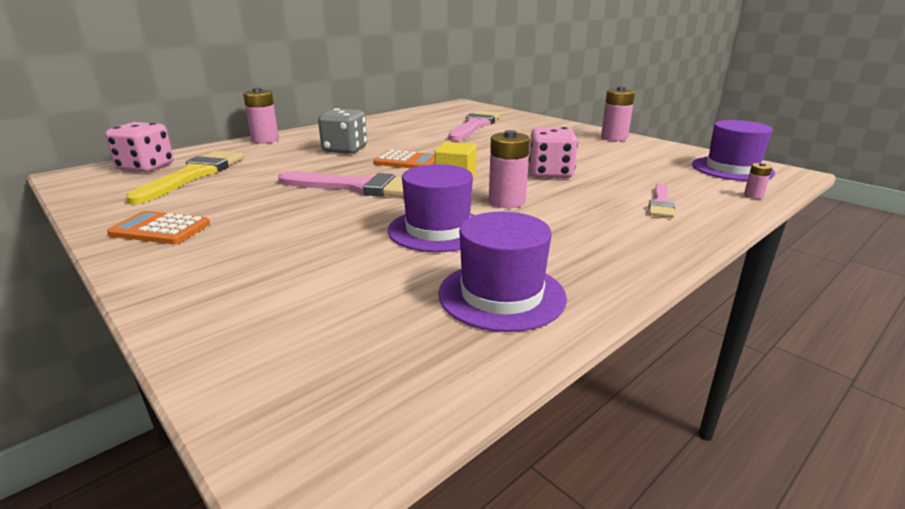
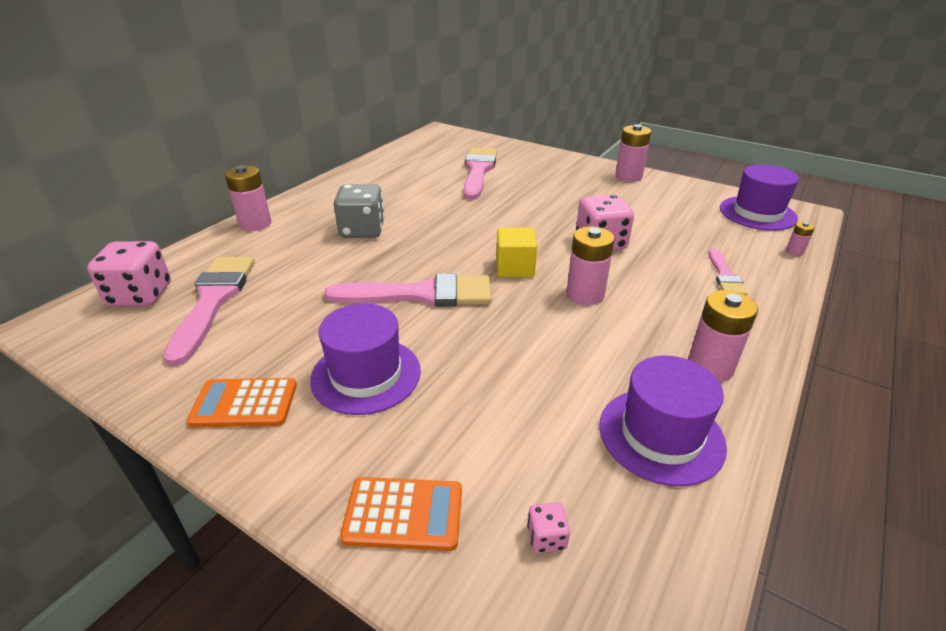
camera: 15 degrees left, 10 degrees up
yellow brush [126,151,244,205] -> pink brush [163,257,255,366]
orange calculator [374,150,435,168] -> orange calculator moved to [340,477,462,551]
purple hat [388,164,475,252] -> purple hat moved to [310,303,421,415]
none -> pink dice [527,502,570,553]
none -> pink battery [688,290,758,382]

